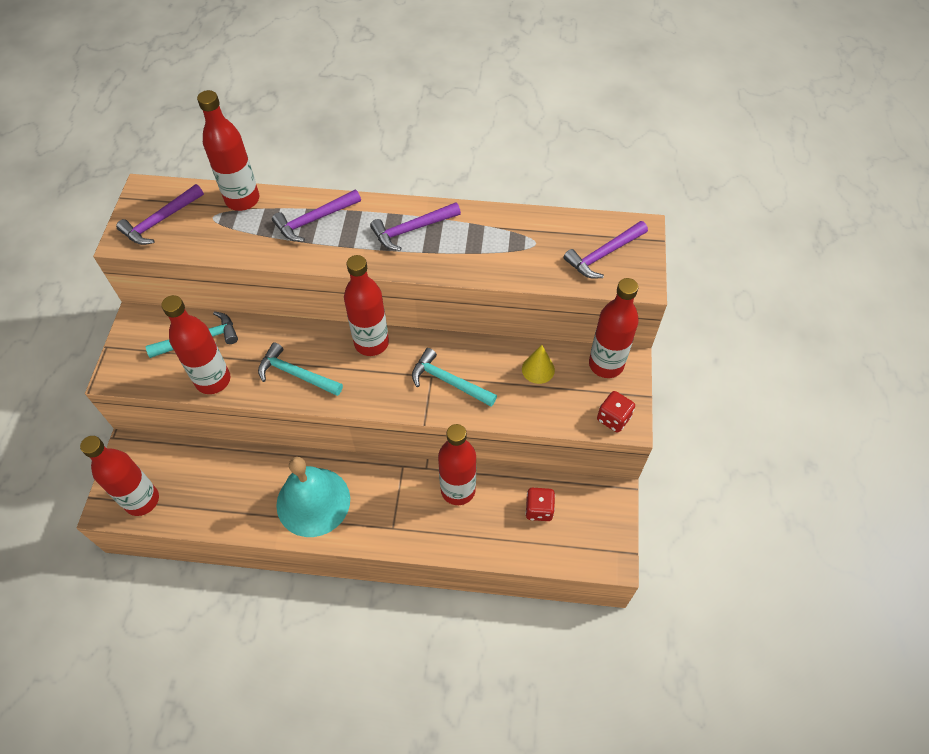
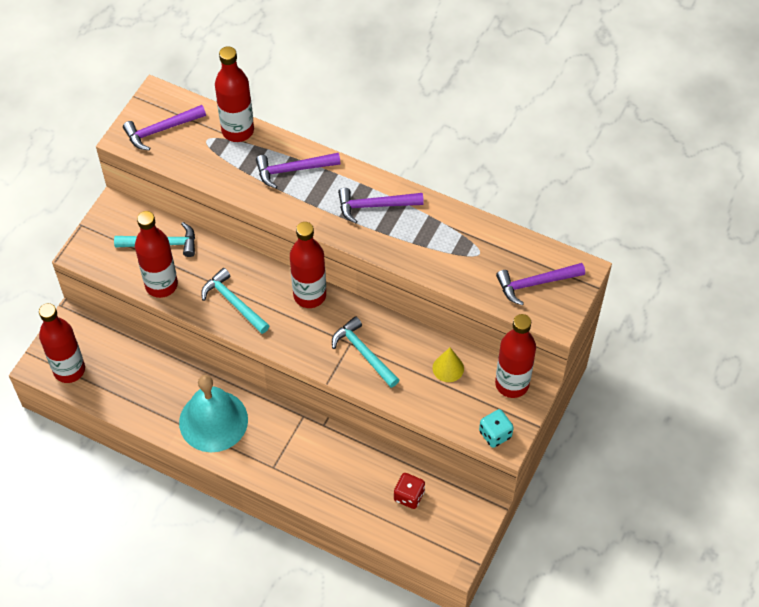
camera: 20 degrees right, 0 degrees up
red bottle [438,424,476,505] -> none
red dice [597,391,635,433] -> turquoise dice [479,409,514,448]

